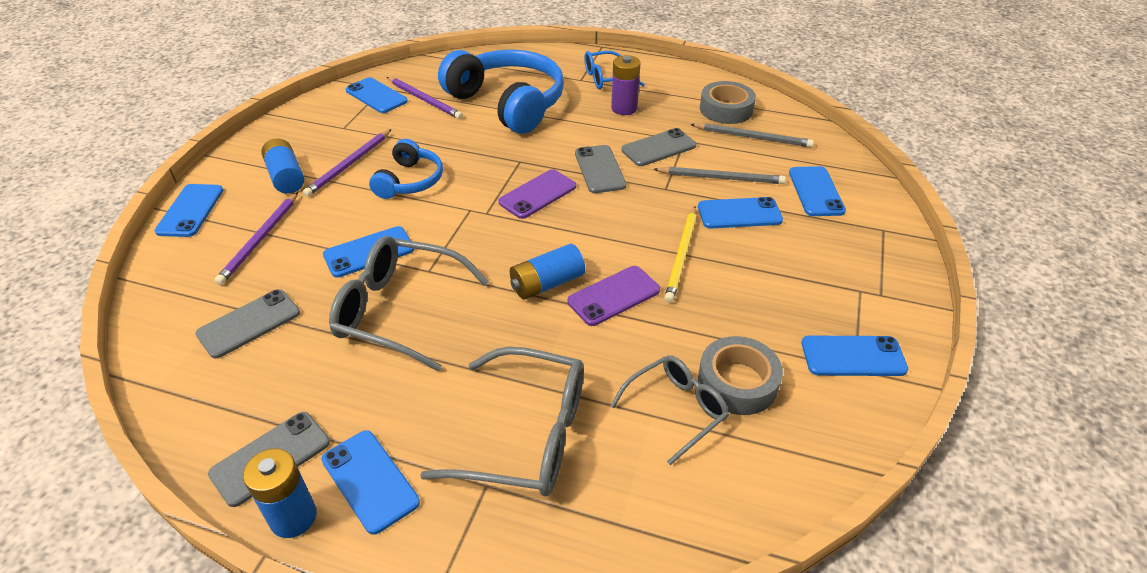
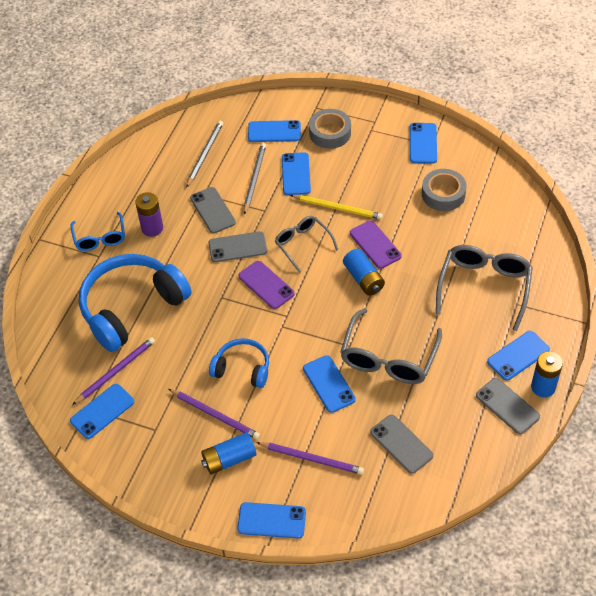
camera: 85 degrees left, 10 degrees up
grey glasses [611,355,729,465] -> grey glasses moved to [275,216,338,273]
grey tape [700,81,756,124] -> grey tape moved to [309,109,351,149]

